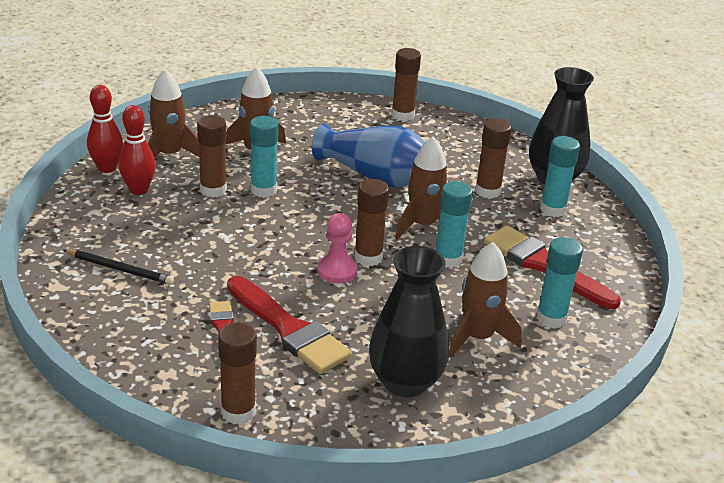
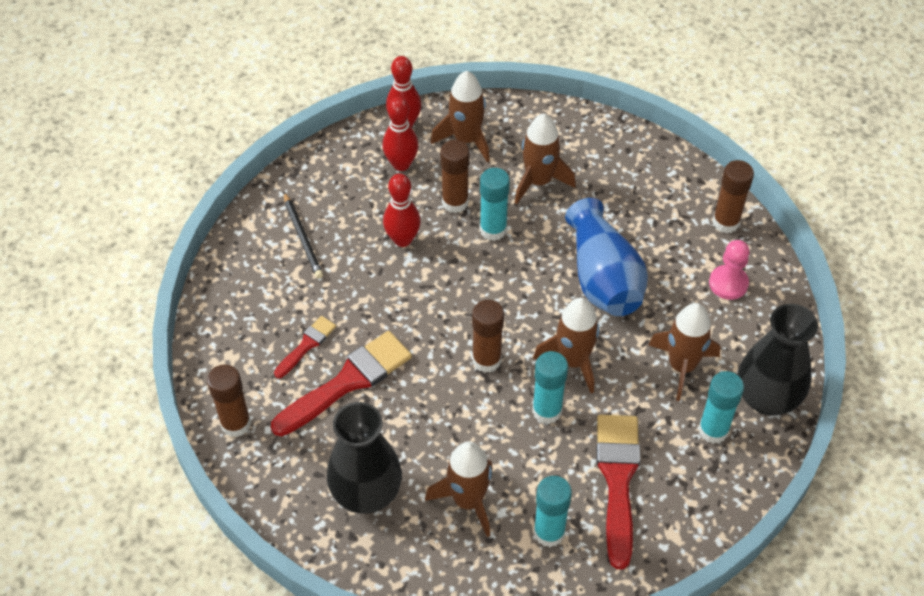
camera: 50 degrees right, 20 degrees up
red brush [227,276,352,374] -> red brush turned 135 degrees counterclockwise [271,331,412,436]
pink pawn [317,213,358,283] -> pink pawn moved to [709,240,750,300]
brown glue stick [475,119,512,198] -> brown rocket [649,303,720,401]
none -> red bowling pin [383,173,421,247]

